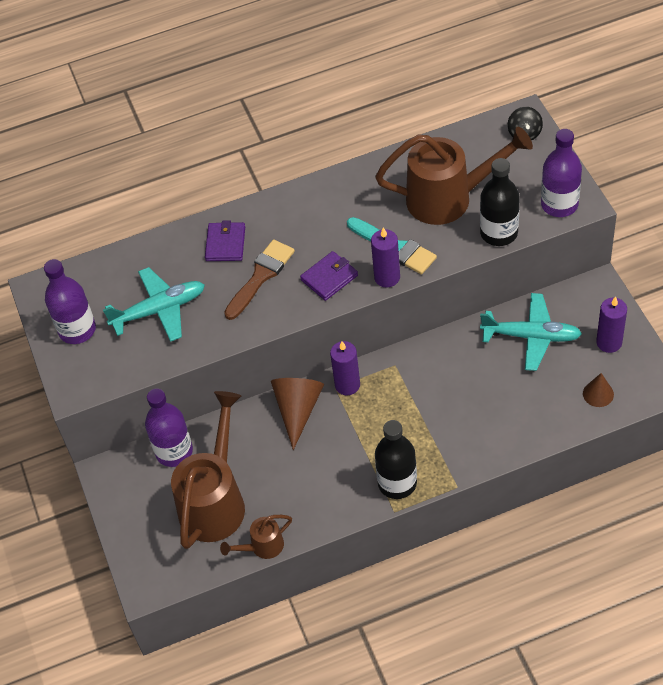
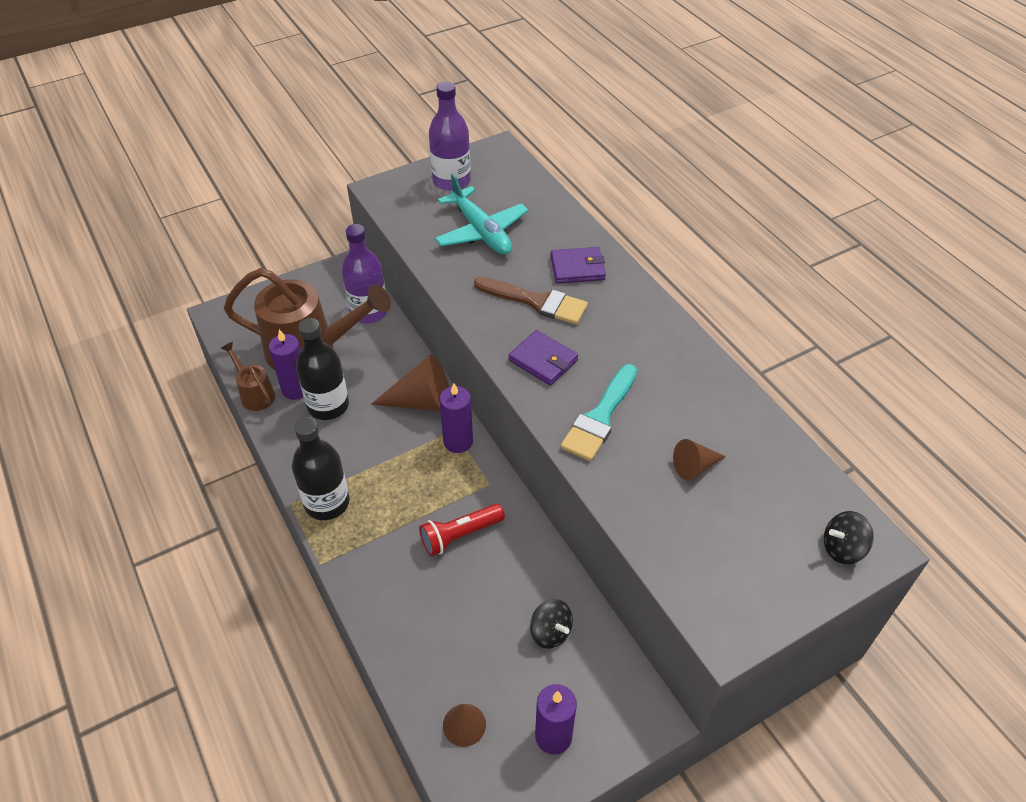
camera: 75 degrees right, 5 degrees down
purple candle [371,227,400,288] -> purple candle moved to [269,329,303,400]
brown watering can [375,127,533,225] -> brown cone [673,439,726,480]
black bottle [480,158,520,246] -> black bottle moved to [296,318,349,420]
turquoise plane [480,293,582,371] -> black spinning top [530,599,573,649]
purple bottle [541,129,582,217] -> none
none -> red flashlight [419,504,505,556]

